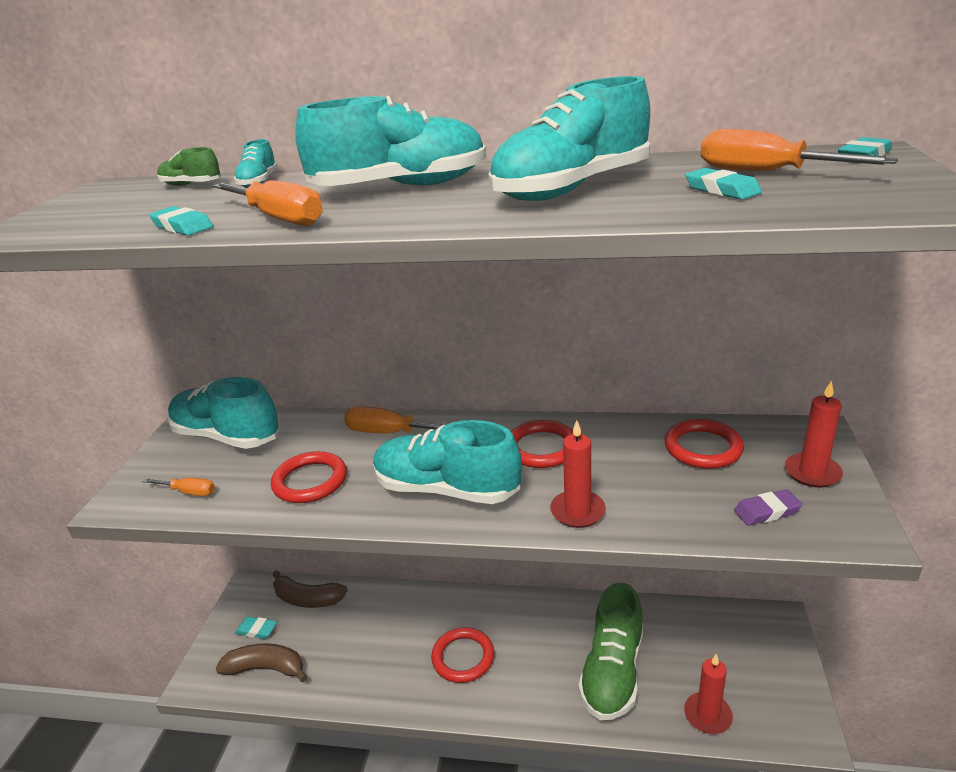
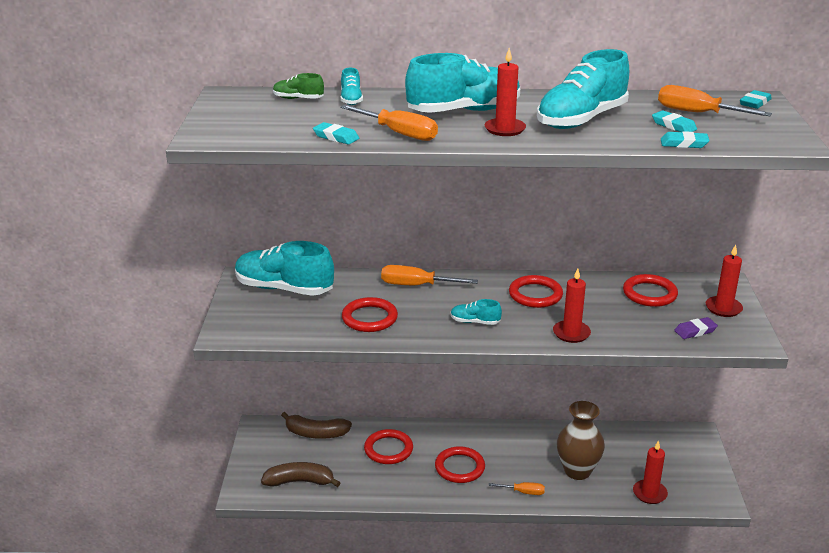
camera: 10 degrees left, 0 degrees up
orange screwdriver [142,478,215,496] -> orange screwdriver moved to [489,482,545,495]
turquoise eraser [235,616,277,639] -> turquoise eraser moved to [661,131,709,148]
turquoise shoe [373,420,521,504] -> turquoise shoe [451,299,502,325], size x0.45
green shoe [578,583,643,720] -> brown vase [557,401,605,480]
none -> red ring [364,429,413,464]
none -> red candle [485,48,526,136]

